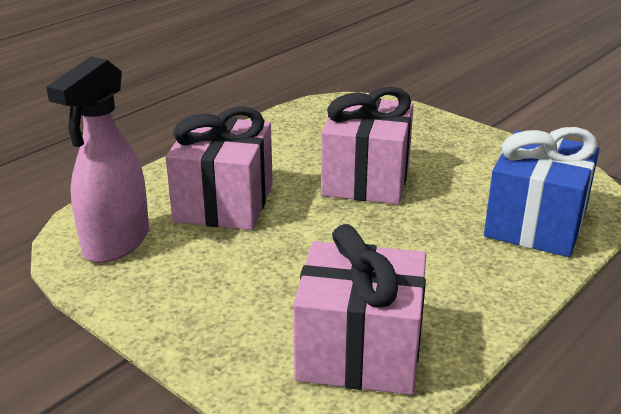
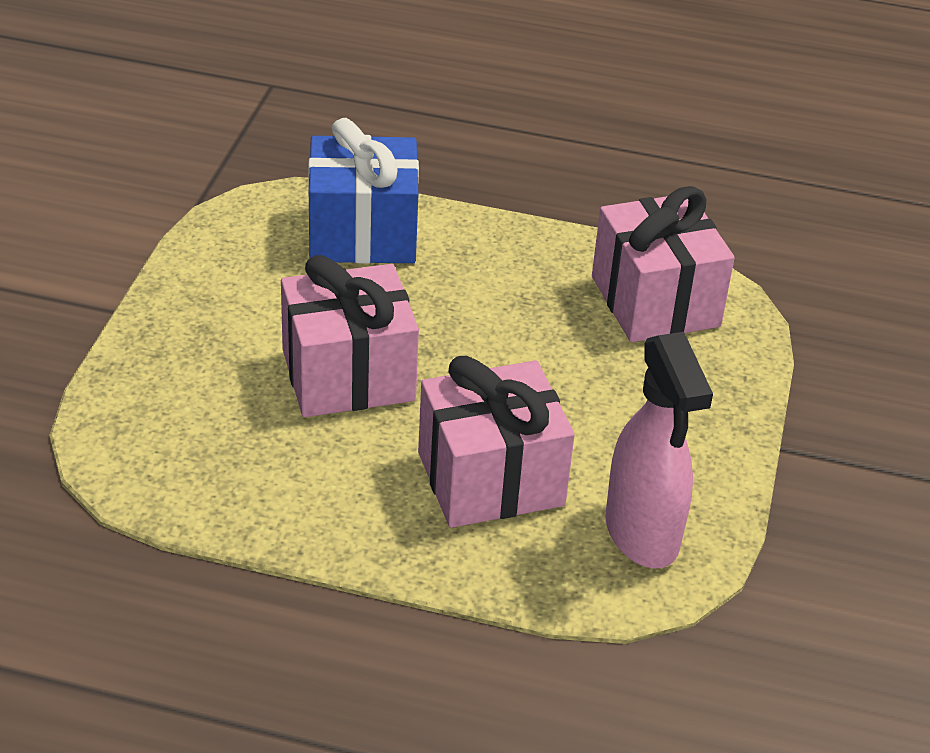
camera: 120 degrees left, 10 degrees up
pink spray bottle [46,56,149,263] -> pink spray bottle turned 75 degrees clockwise [605,332,713,568]

